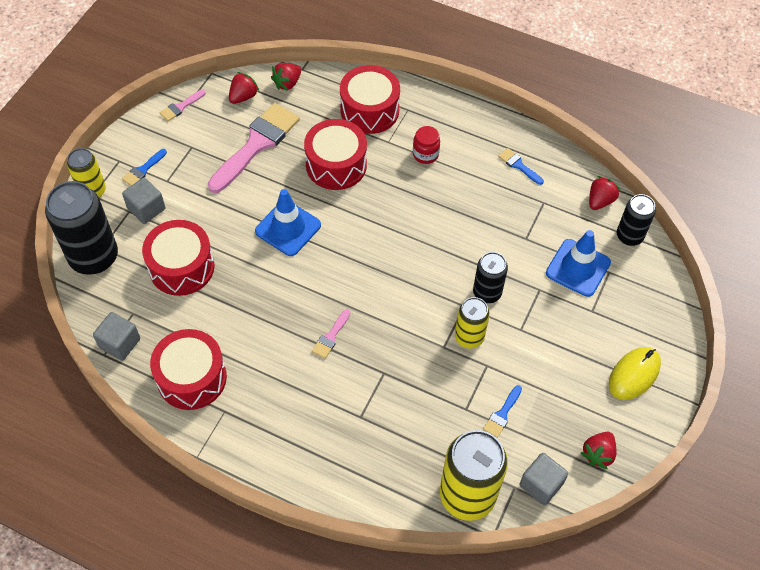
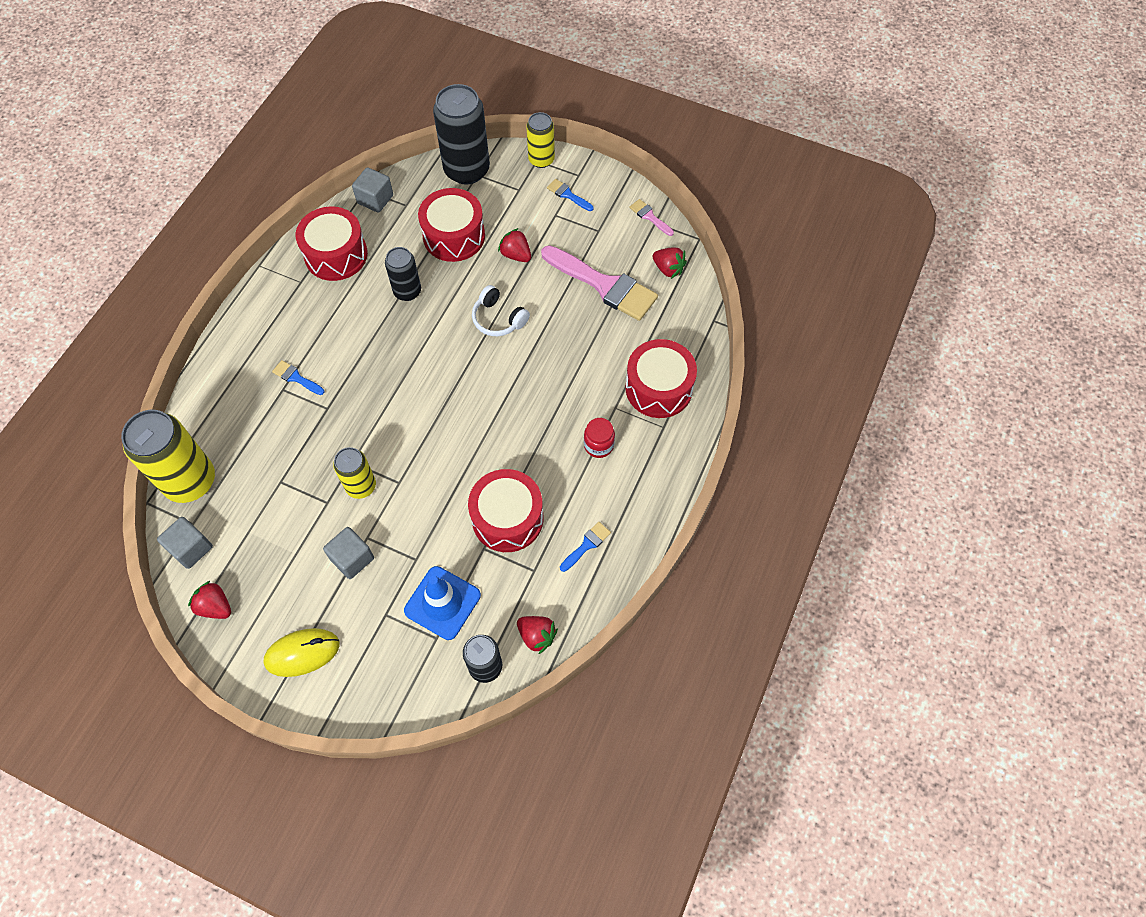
camera: 90 degrees right, 5 degrees up
grey cube [122,178,165,224] -> grey cube moved to [323,527,374,579]
blue traffic cone [255,189,321,256] -> white headphones [472,285,530,336]
red strawberry [271,63,301,91] -> red strawberry moved to [498,228,531,262]
red drum [304,119,367,190] -> red drum moved to [468,469,543,552]
pink brush [312,309,351,359] -> none
black can [473,252,508,303] -> black can moved to [385,247,421,301]
blue brush [483,385,522,438] -> blue brush moved to [272,360,324,395]
yellow mouse [609,347,661,400] -> yellow mouse turned 60 degrees counterclockwise [264,628,339,677]

